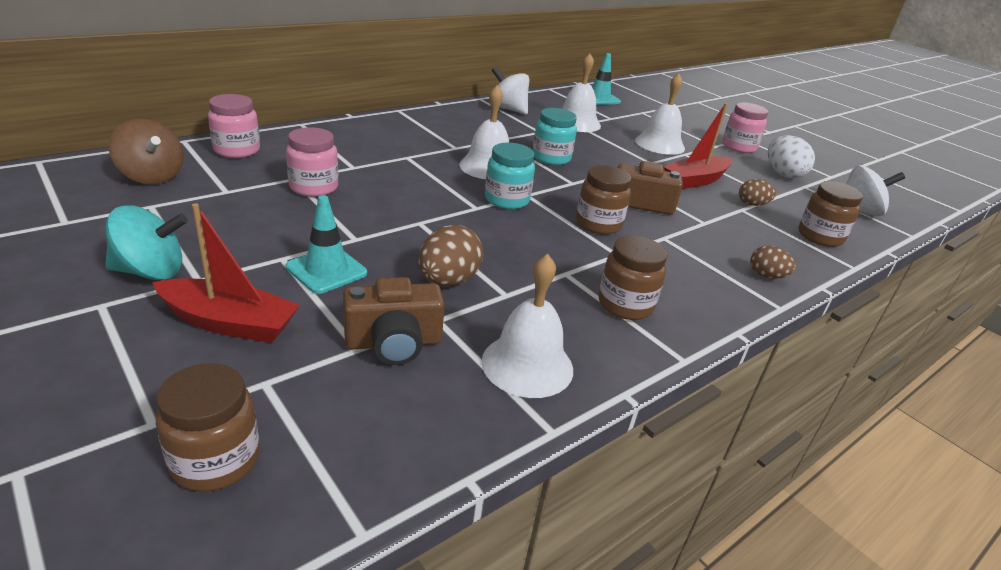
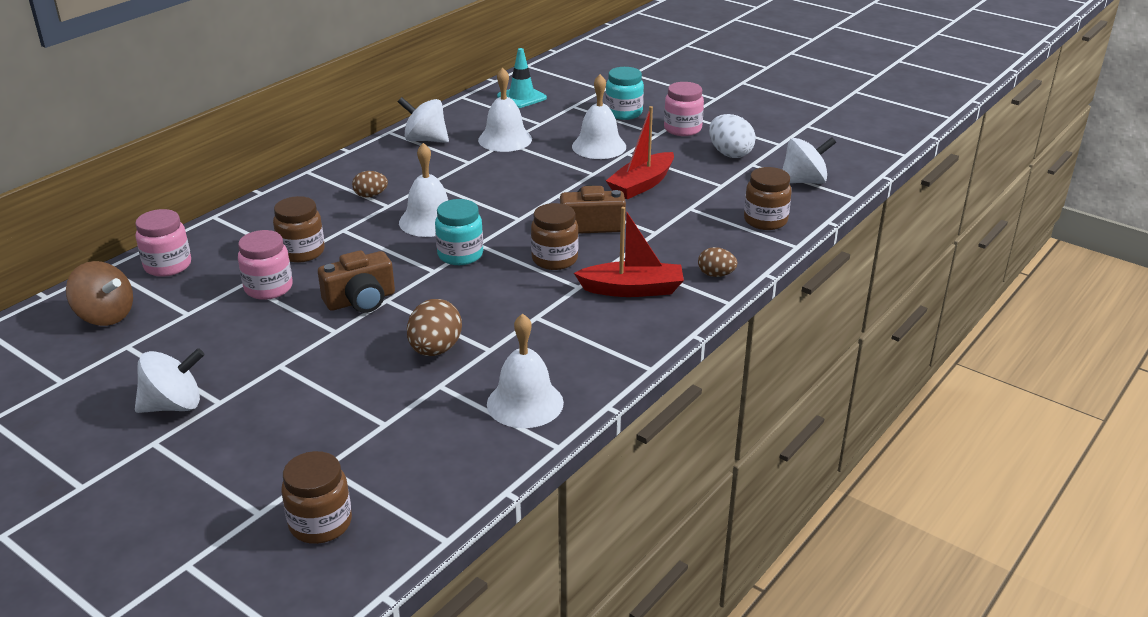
camera: 10 degrees left, 0 degrees up
turquoise spinning top [105,205,188,280] -> white spinning top [135,348,205,413]
red boat [152,203,300,343] -> red boat moved to [574,207,684,297]
turquoise traffic cone [286,195,367,294] -> none
brown camera [343,277,445,365] -> brown camera moved to [318,250,395,313]
turquoise jar [533,108,577,165] -> turquoise jar moved to [605,67,644,120]
brown jar [599,236,667,320] -> brown jar moved to [273,196,325,263]
brown egg [739,179,776,206] -> brown egg moved to [352,171,388,198]

